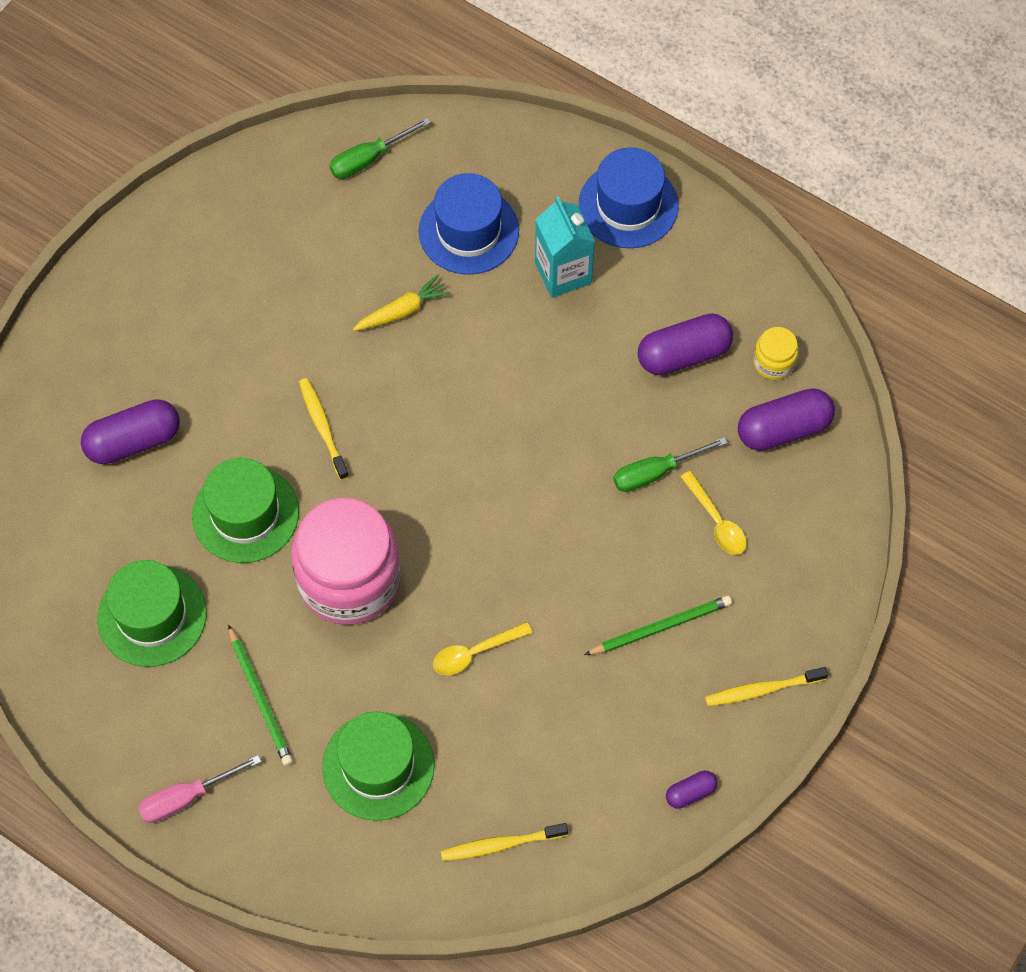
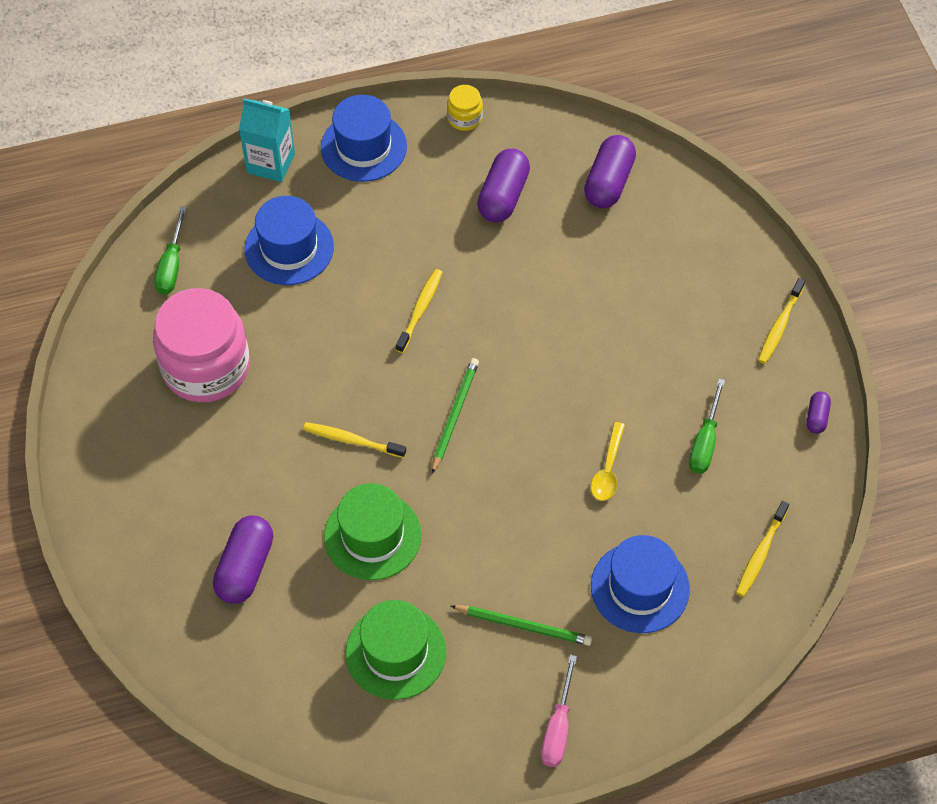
camera: 50 degrees left, 5 degrees down
pink jar [292,498,401,625] -> pink jar moved to [153,288,250,402]
green hat [322,711,435,821] -> blue hat [591,535,690,633]
yellow carrot [353,275,451,331] -> none
turquoise carton [535,197,595,298] -> turquoise carton moved to [239,98,295,182]
green pencil [584,596,732,655] -> green pencil moved to [432,358,479,474]
green screwdriver [613,437,727,492] -> green screwdriver moved to [689,379,725,473]
yellow spoon [681,471,747,555] -> none
yellow jar [753,327,799,380] -> yellow jar moved to [447,85,483,131]
none -> yellow toothbrush [396,269,442,353]

